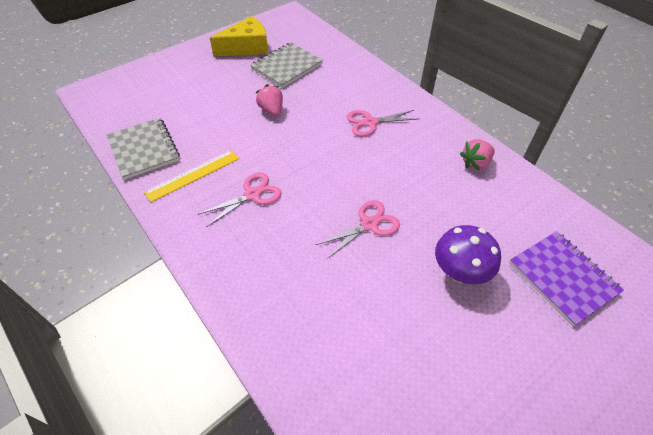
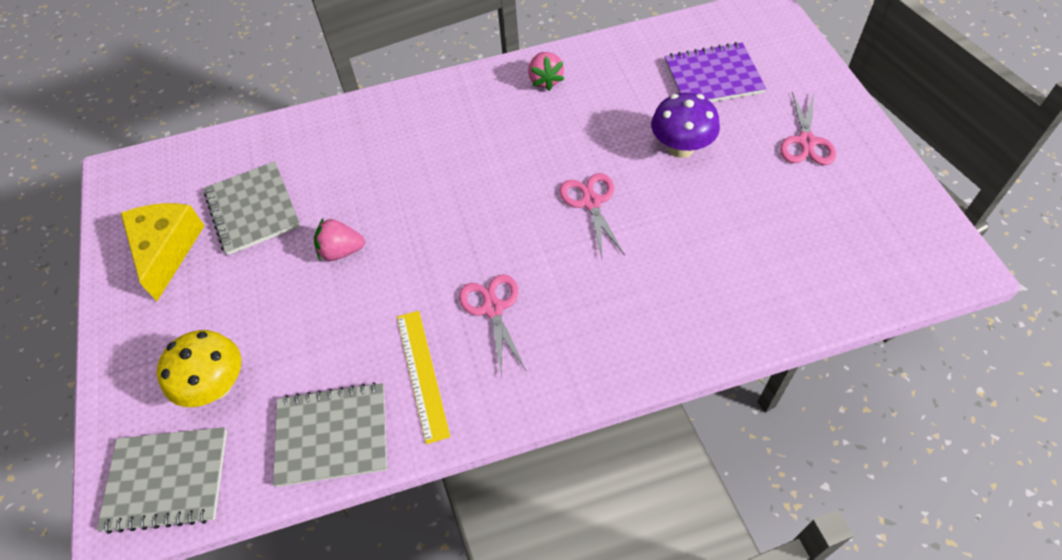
camera: 65 degrees left, 5 degrees up
pink scissors [347,110,418,137] -> pink scissors moved to [780,91,836,165]
none -> grey notebook [97,427,227,534]
none -> yellow mushroom [156,330,241,407]

